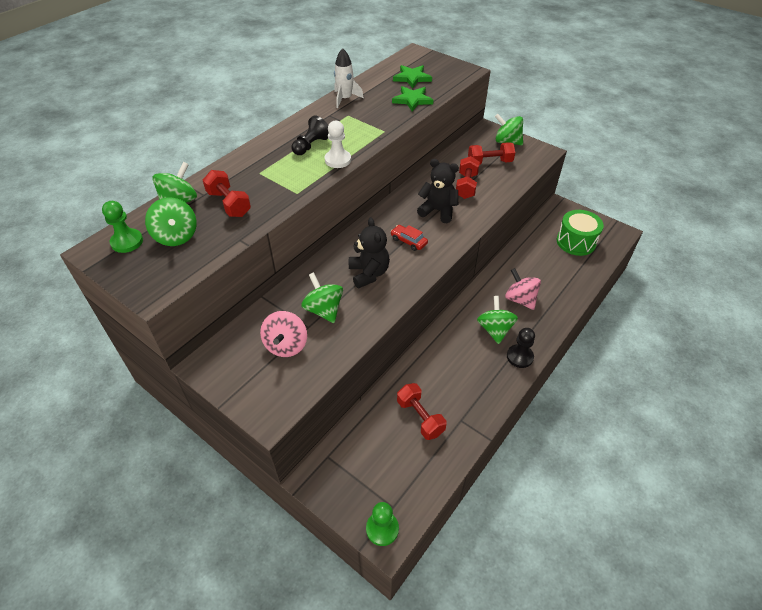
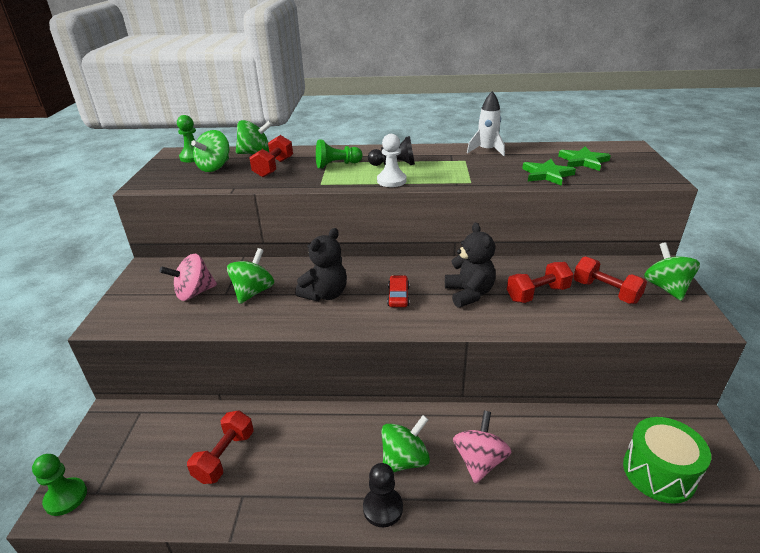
camera: 55 degrees right, 15 degrees down
none -> green pawn [316,140,363,168]

